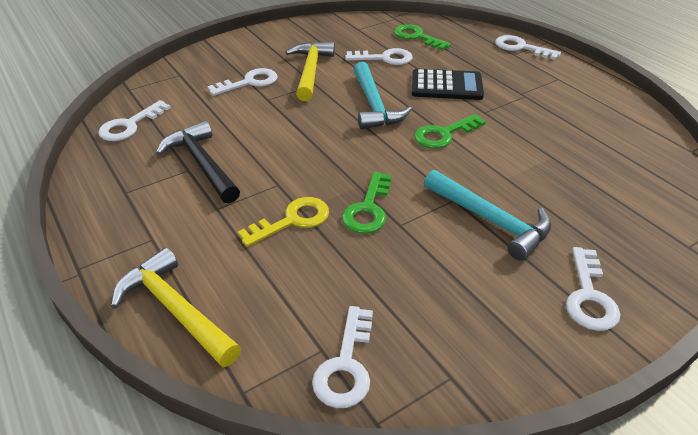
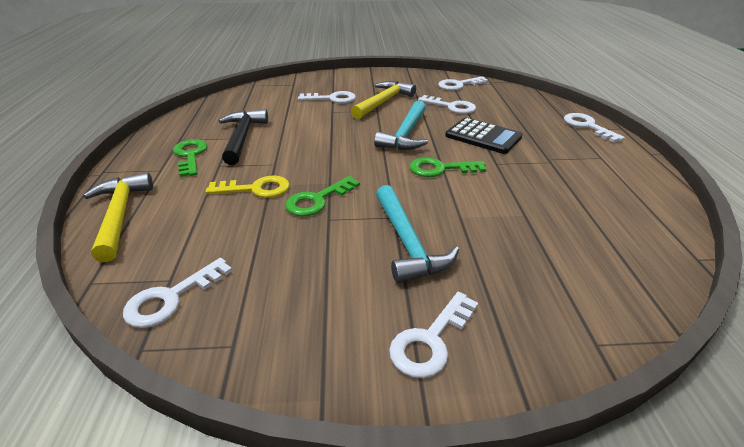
camera: 30 degrees right, 5 degrees down
white key [98,100,171,141] -> white key moved to [438,76,489,91]
green key [394,24,451,50] -> green key moved to [173,139,208,177]

